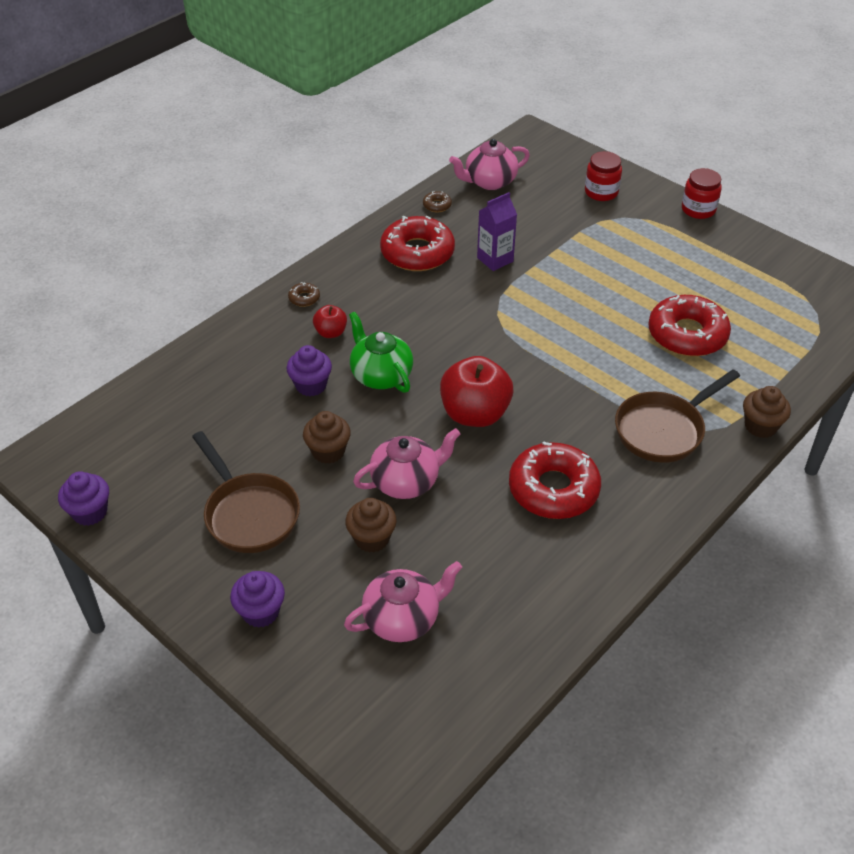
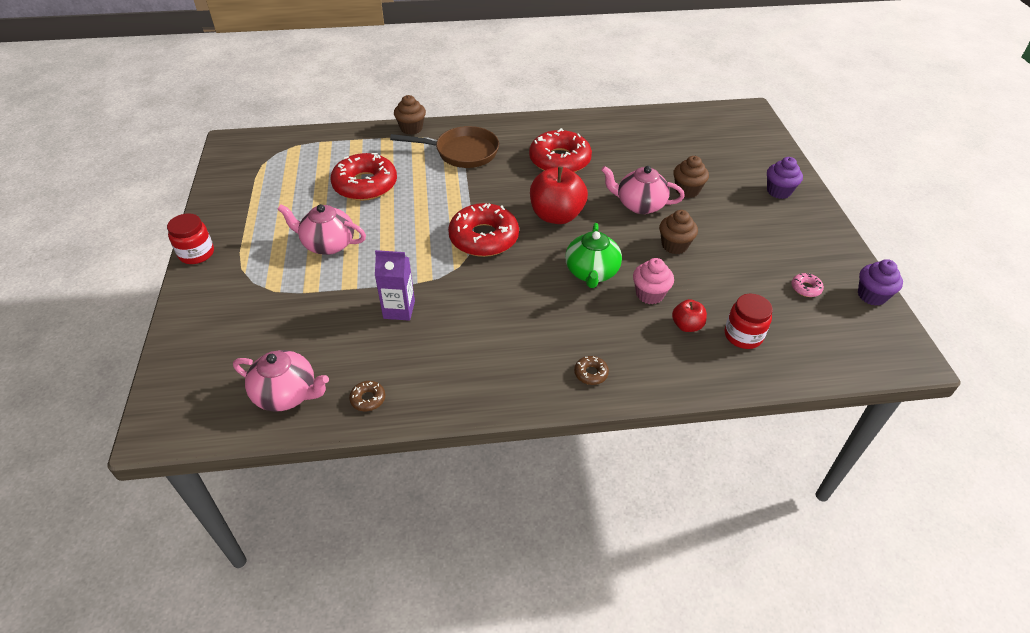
camera: 140 degrees left, 0 degrees up
brown pan [192,431,300,553] -> none
purple cupcake [286,345,332,396] -> pink cupcake [633,258,674,304]
red apple [313,305,347,338] -> red apple moved to [672,299,707,332]
pink teapot [344,561,462,642] -> pink teapot moved to [278,204,366,255]
red donut [380,216,455,271] -> red donut moved to [448,203,519,257]
red jar [585,151,622,201] -> red jar moved to [725,294,773,349]
none -> pink donut [791,273,824,297]

